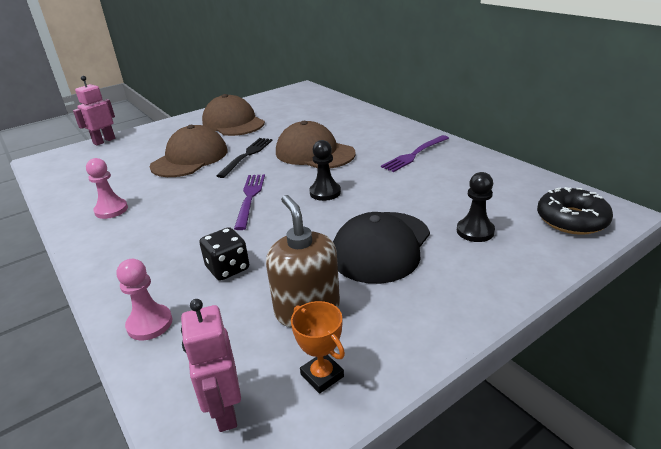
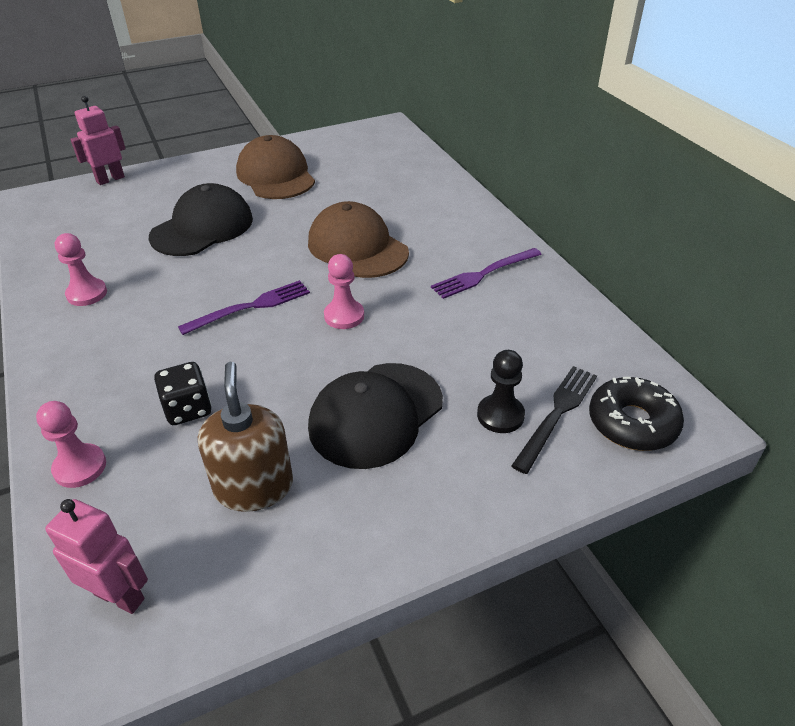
camera: 10 degrees right, 10 degrees up
brown cap [150,125,227,177] -> black cap [149,183,253,256]
pink robot [181,299,241,432] -> pink robot turned 120 degrees clockwise [45,499,148,614]
black fork [216,138,273,178] -> black fork moved to [511,366,597,474]
purple fork [234,174,265,230] -> purple fork turned 45 degrees clockwise [178,280,310,335]
orange trophy [291,301,345,394] -> none
black pawn [309,140,341,201] -> pink pawn [324,254,364,329]

